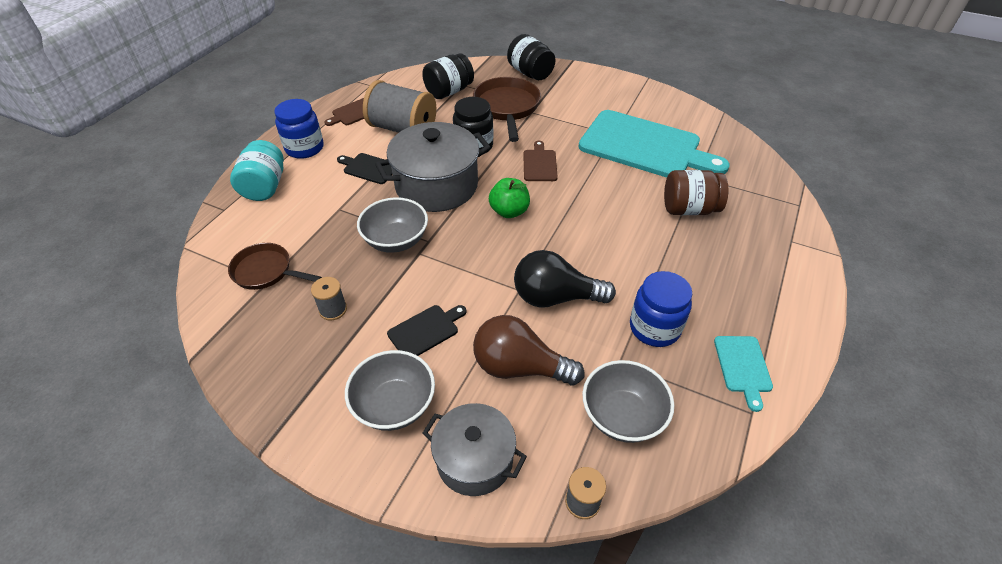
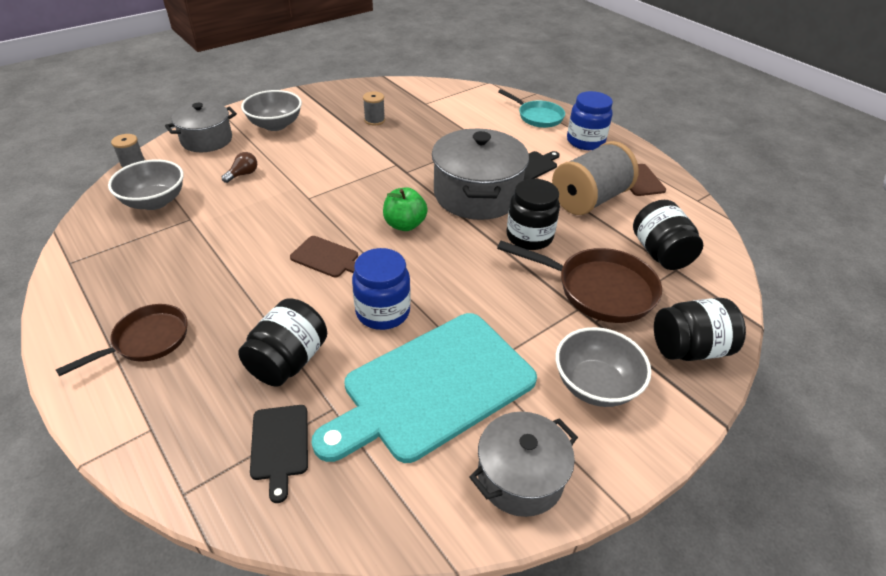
camera: 115 degrees right, 5 degrees down
brown pan [228,243,322,290] -> brown pan moved to [56,304,187,376]
turquoise jar [230,140,284,201] -> turquoise pan [498,89,565,128]
grey bowl [357,197,428,253] -> grey bowl moved to [556,327,652,407]
black cutting board [387,305,466,356] -> black cutting board moved to [250,405,308,503]
brown light bulb [473,315,584,385] -> brown light bulb [222,152,257,183], size x0.46
black light bulb [514,250,616,308] -> none
brown cutting board [523,141,558,181] -> brown cutting board moved to [290,236,358,277]
blue jar [630,271,692,347] -> blue jar moved to [352,248,411,330]
brown jar [664,170,728,215] -> black jar [238,298,327,387]
turquoise cutting board [714,336,773,412] -> none
none -> grey pot [470,412,578,517]

